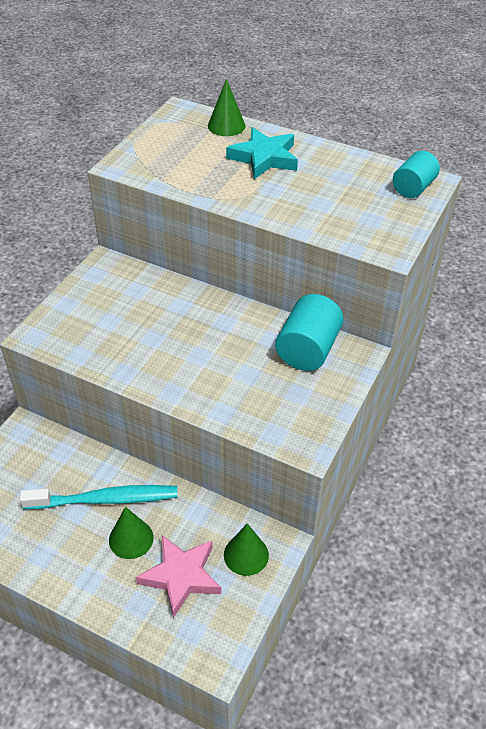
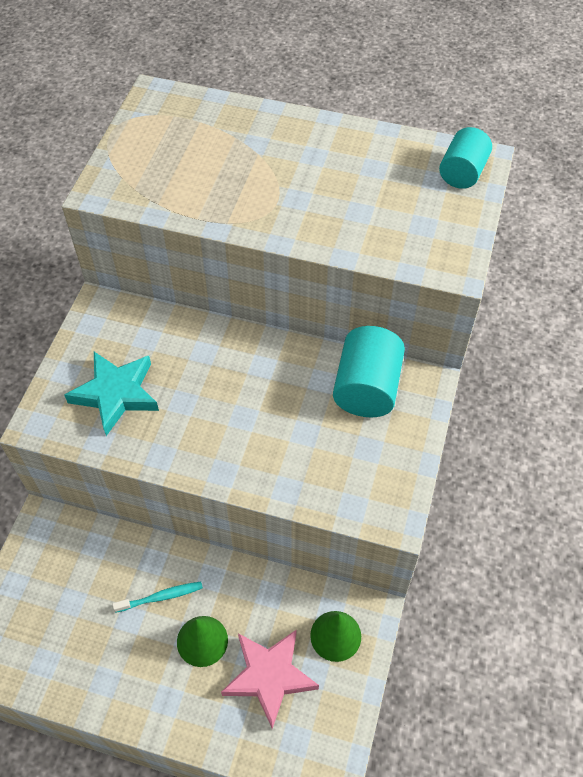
camera: 10 degrees left, 10 degrees up
turquoise toothbrush [20,485,178,509] -> turquoise toothbrush [112,582,203,613], size x0.50
green cone [208,79,246,136] -> none
turquoise star [226,127,298,179] -> turquoise star moved to [64,352,159,436]

